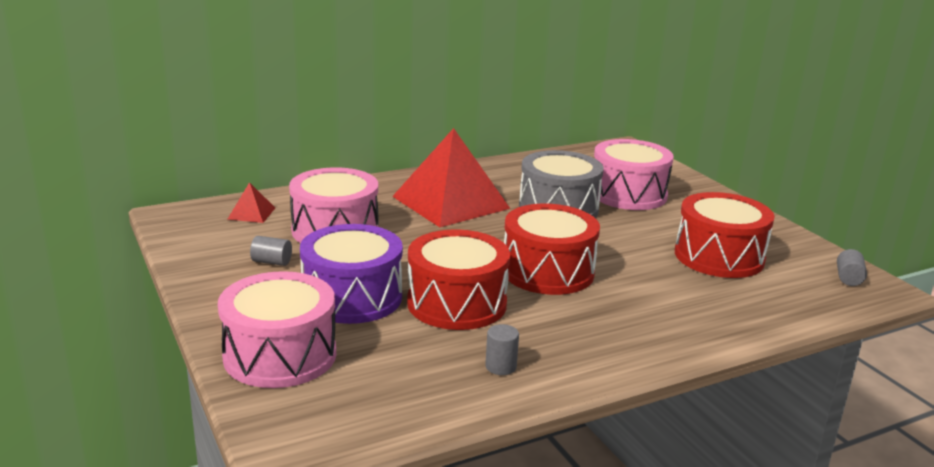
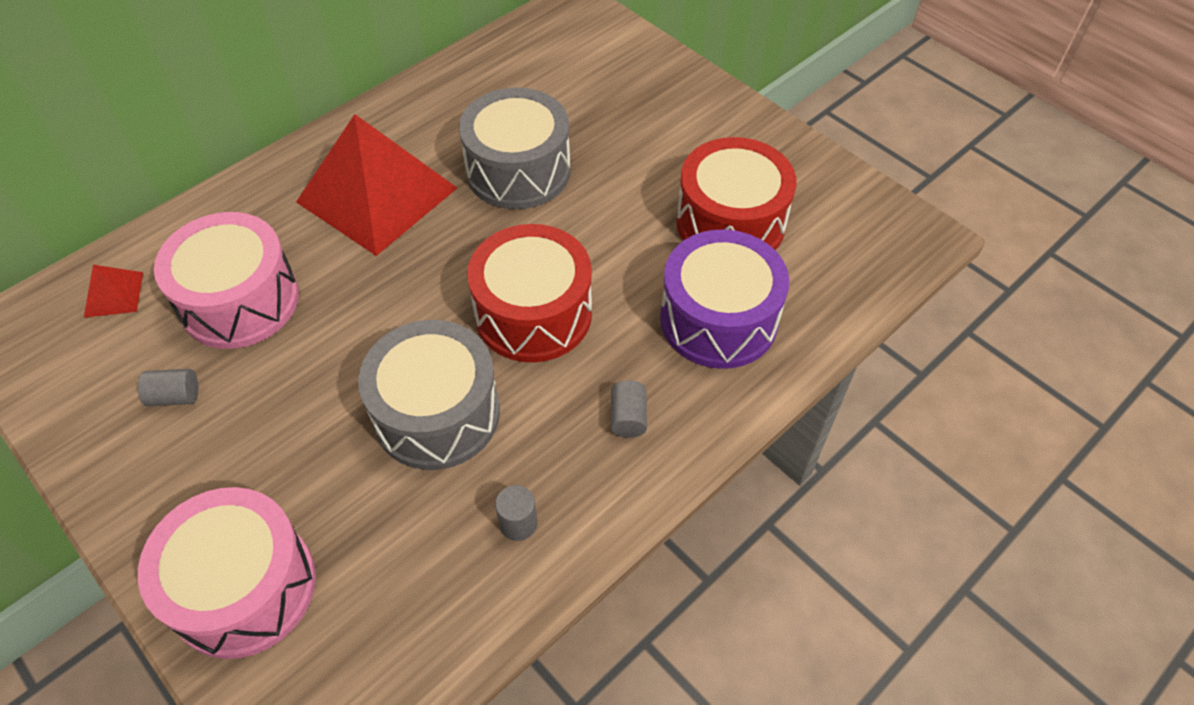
camera: 15 degrees left, 30 degrees up
purple drum [300,224,403,324] -> purple drum moved to [660,230,790,369]
red drum [407,229,510,330] -> grey drum [358,320,500,470]
pink drum [594,139,674,210] -> none
grey cylinder [837,249,867,286] -> grey cylinder moved to [611,380,647,438]

